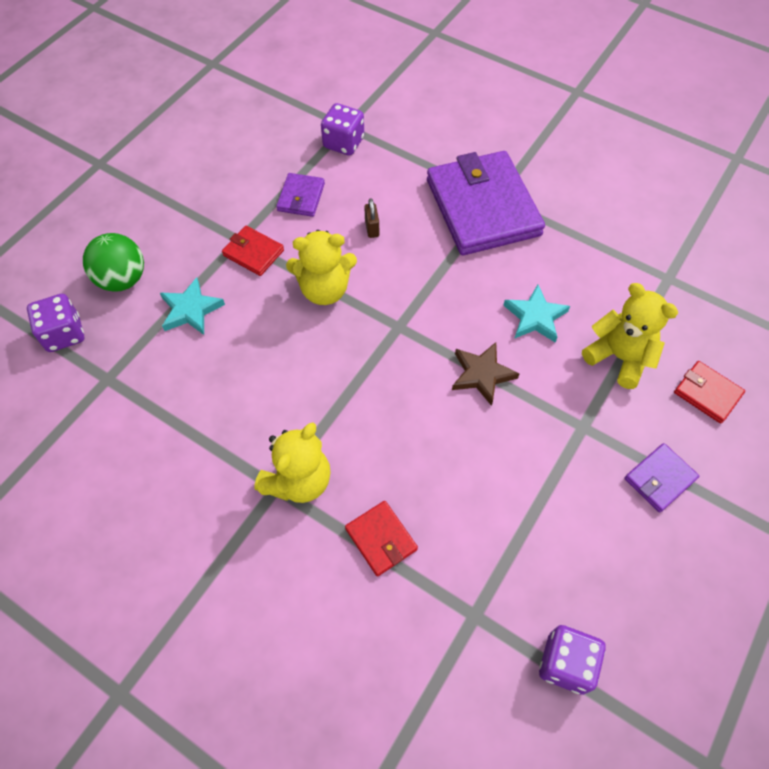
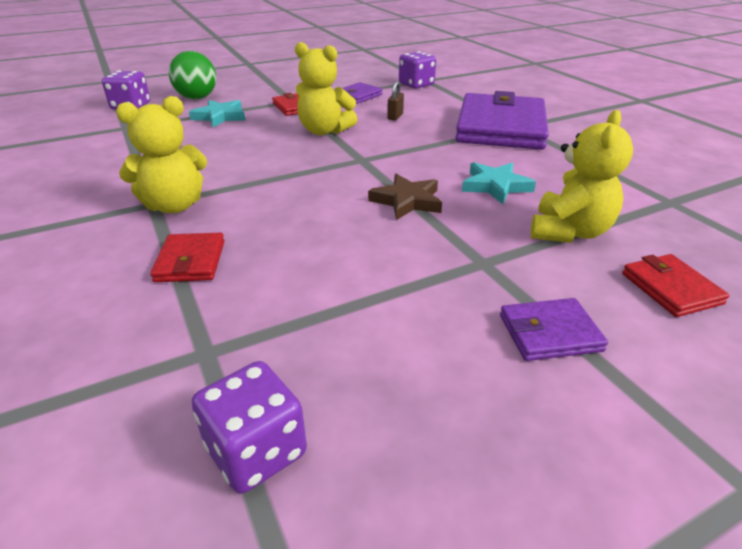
camera: 30 degrees right, 25 degrees down
yellow teddy bear [582,283,678,389] -> yellow teddy bear turned 45 degrees clockwise [531,110,633,243]

